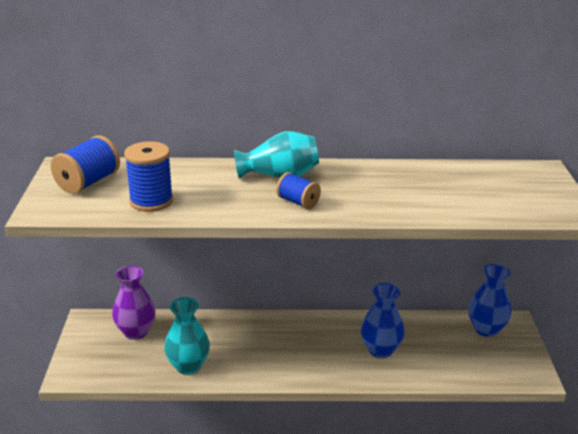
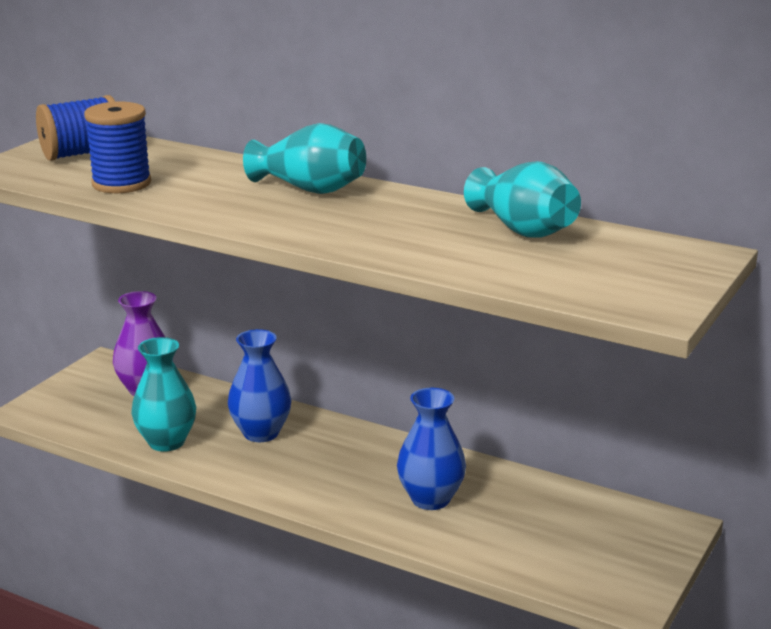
camera: 30 degrees right, 5 degrees down
blue spool [276,172,321,209] -> none
blue vase [468,264,511,337] -> blue vase moved to [228,329,291,442]
none -> turquoise vase [464,161,581,237]

